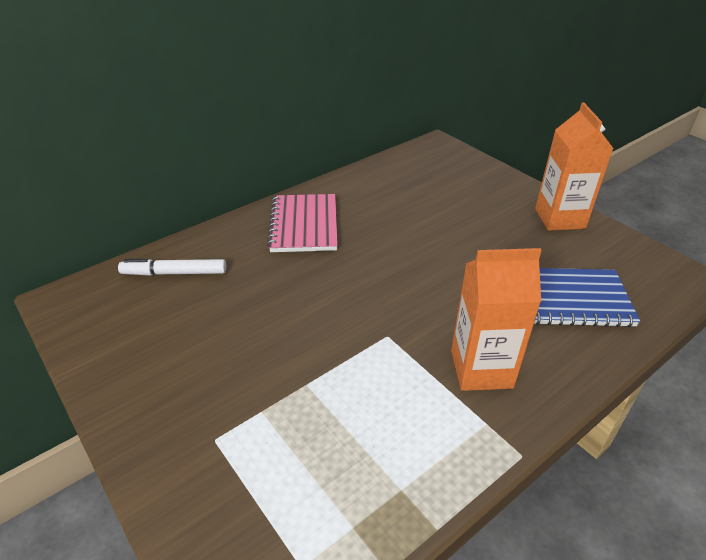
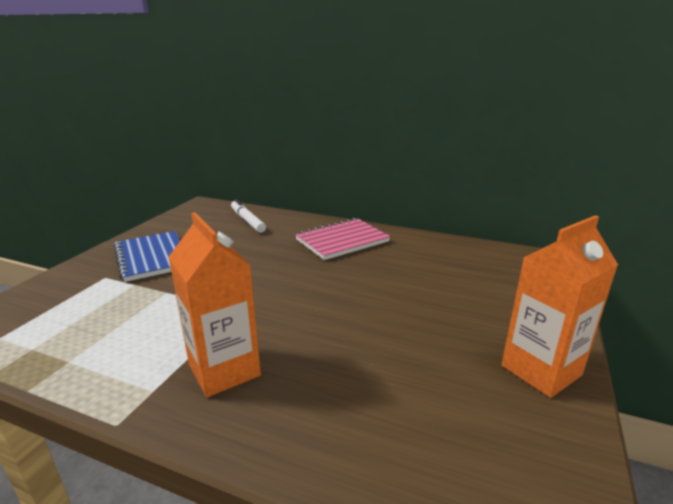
camera: 60 degrees right, 15 degrees down
blue notebook [534,268,640,328] -> blue notebook moved to [114,231,180,282]

